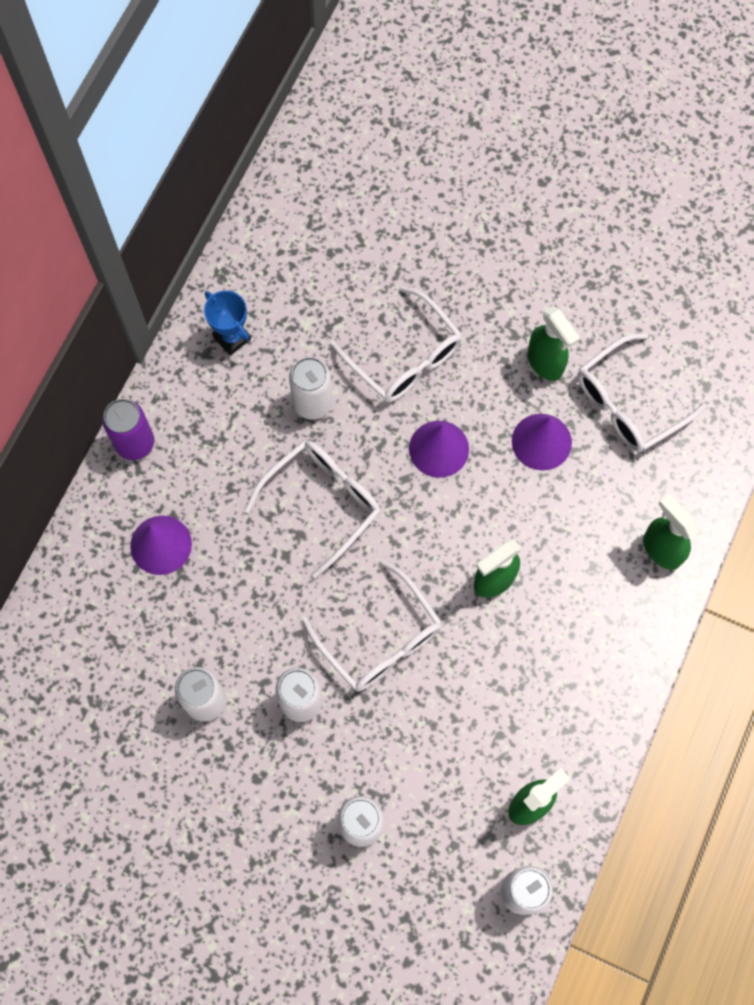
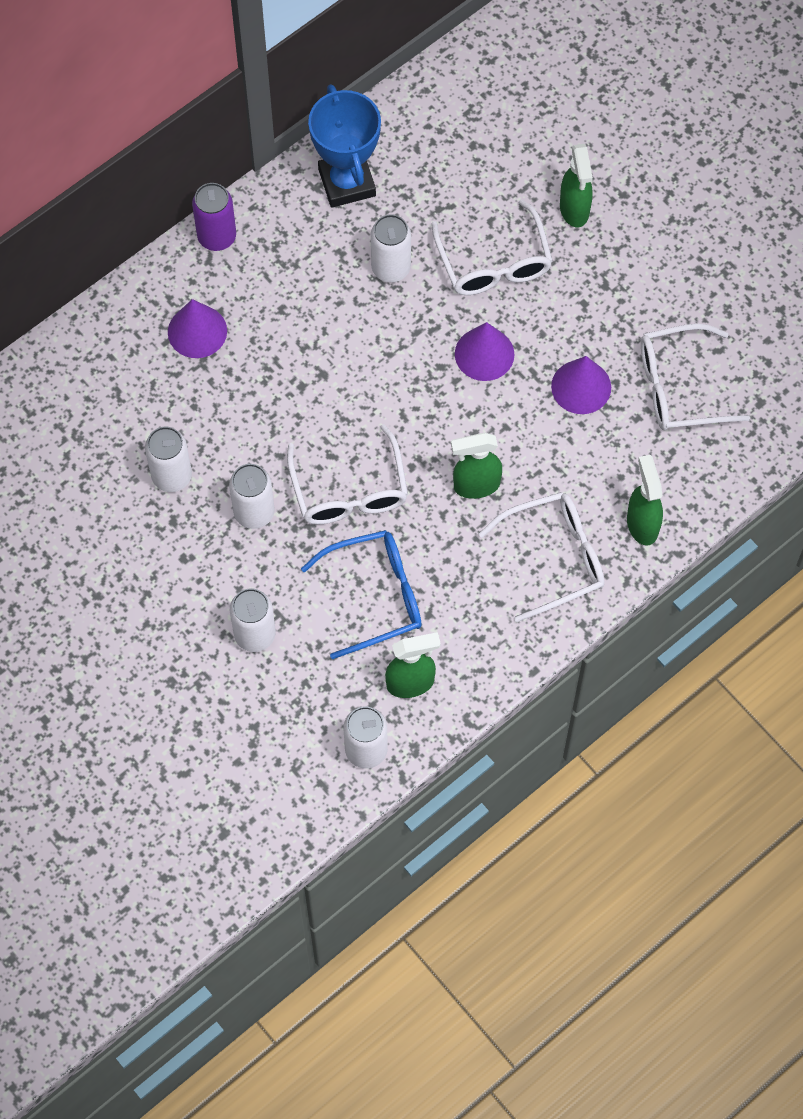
camera: 25 degrees right, 5 degrees down
blue trophy [204,290,251,355] -> blue trophy [308,84,381,208], size x1.73
white glasses [244,440,380,578] -> white glasses moved to [479,492,604,622]
green spray bottle [528,306,580,381] -> green spray bottle moved to [560,144,593,227]
none -> blue glasses [301,530,422,659]

